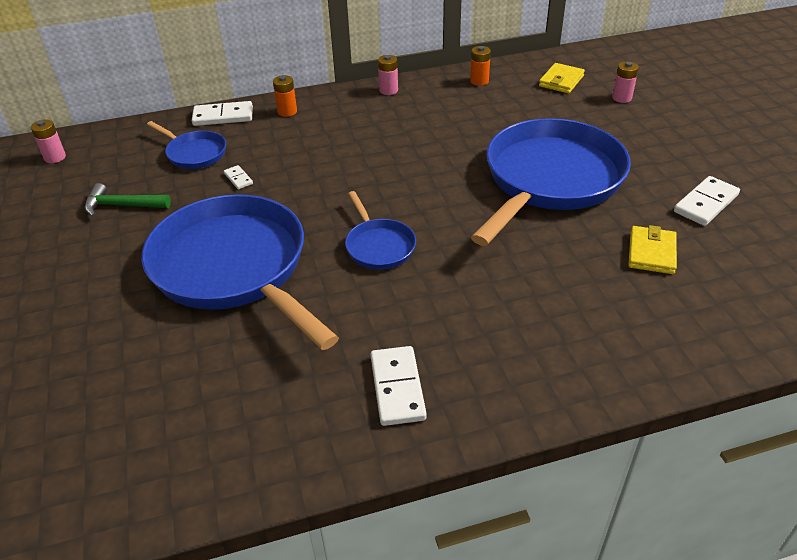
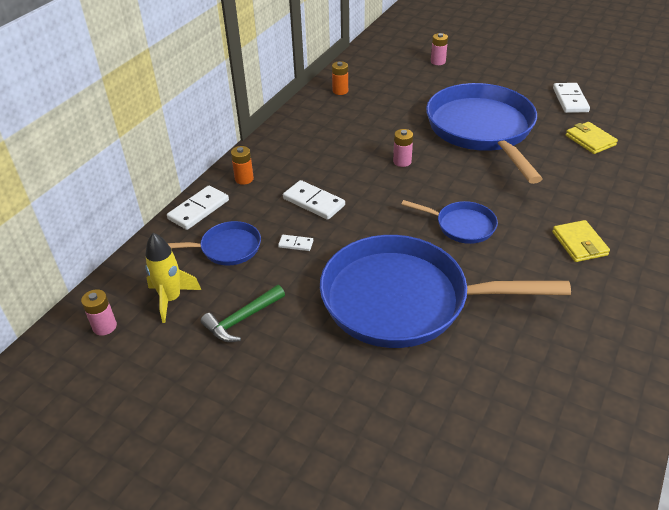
camera: 45 degrees left, 0 degrees up
white domino [370,346,427,426] -> white domino moved to [283,180,345,220]
pink battery [378,55,398,95] -> pink battery moved to [393,129,413,167]
yellow wallet [539,63,585,93] -> yellow wallet moved to [552,220,610,262]
none -> yellow rocket [145,233,201,323]

